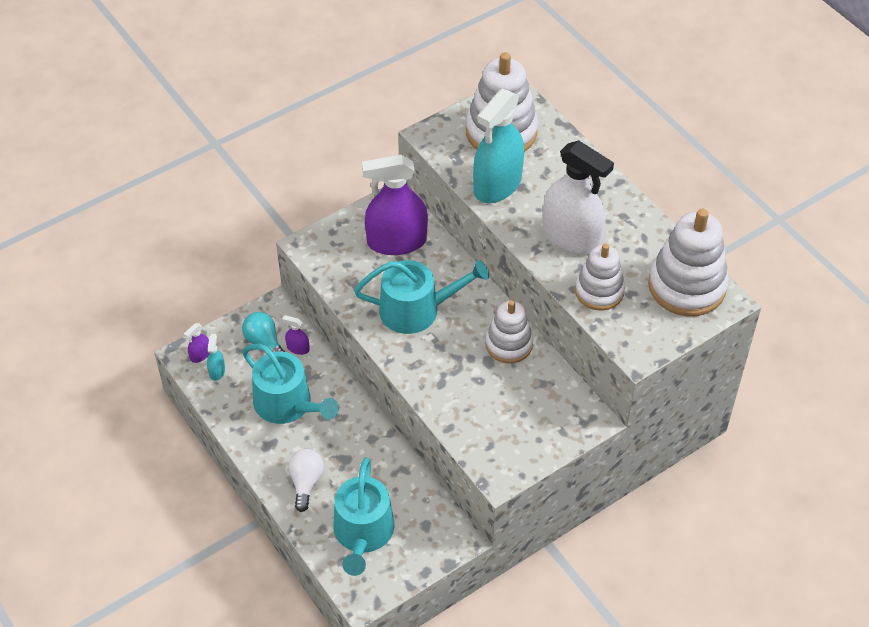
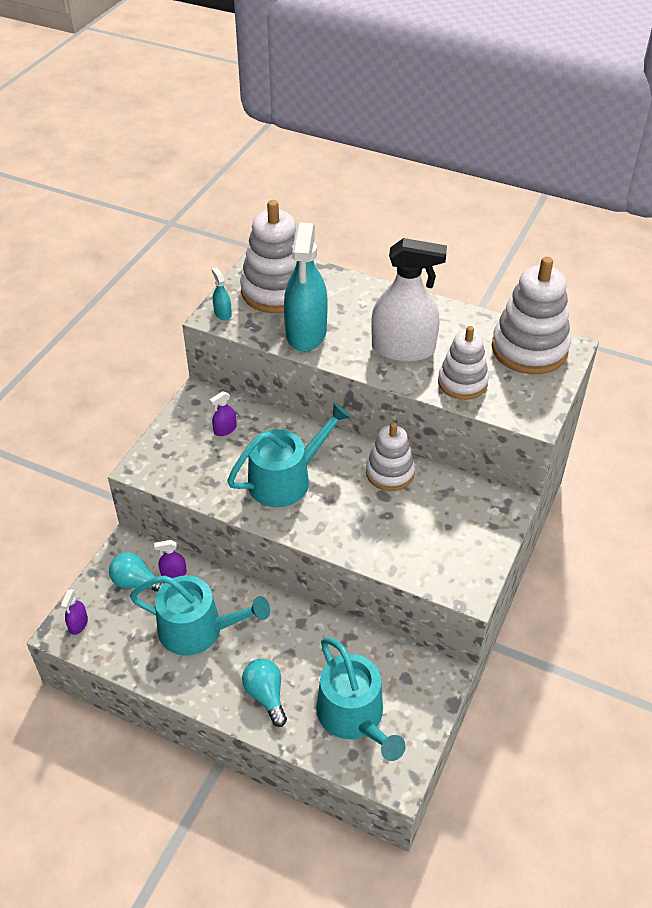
camera: 30 degrees left, 5 degrees down
turquoise spray bottle [207,334,225,381] -> turquoise spray bottle moved to [212,267,232,320]
white light bulb [288,449,324,512] -> turquoise light bulb [242,659,287,727]
purple spray bottle [362,155,428,255] -> purple spray bottle [209,391,237,436], size x0.40

